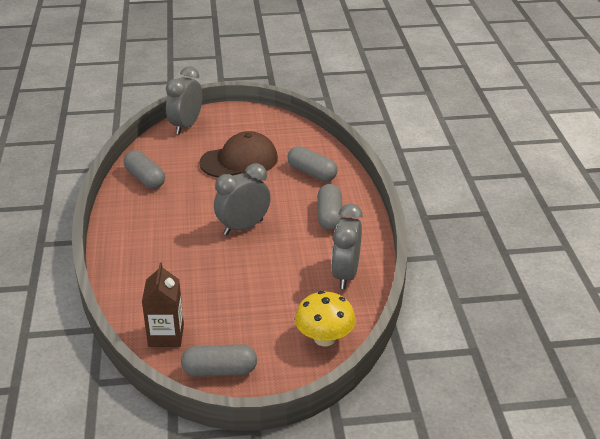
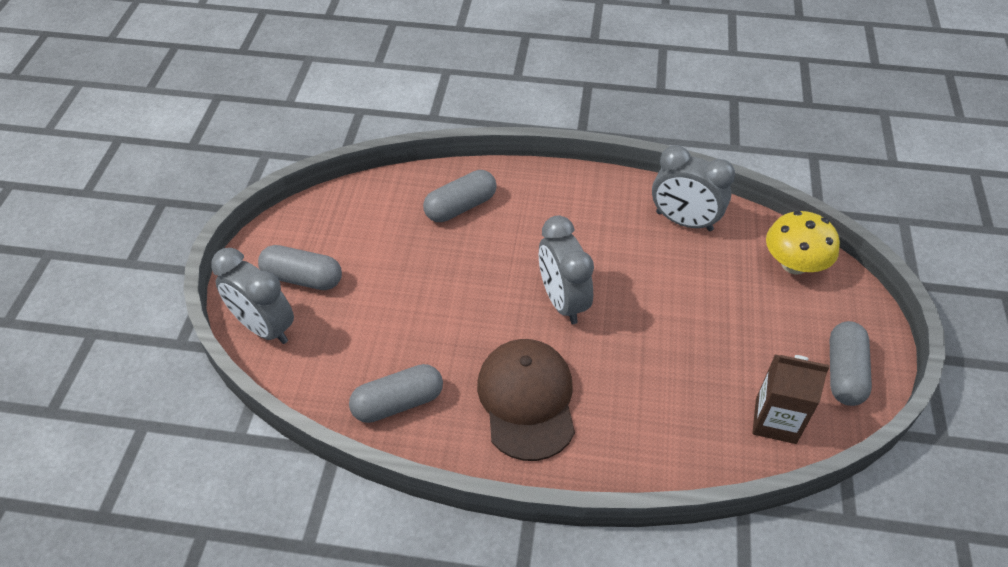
camera: 75 degrees left, 15 degrees up
brown cap [199,131,278,177] -> brown cap moved to [477,339,575,461]
grey capsule [317,184,343,231] -> grey capsule moved to [258,245,342,290]

